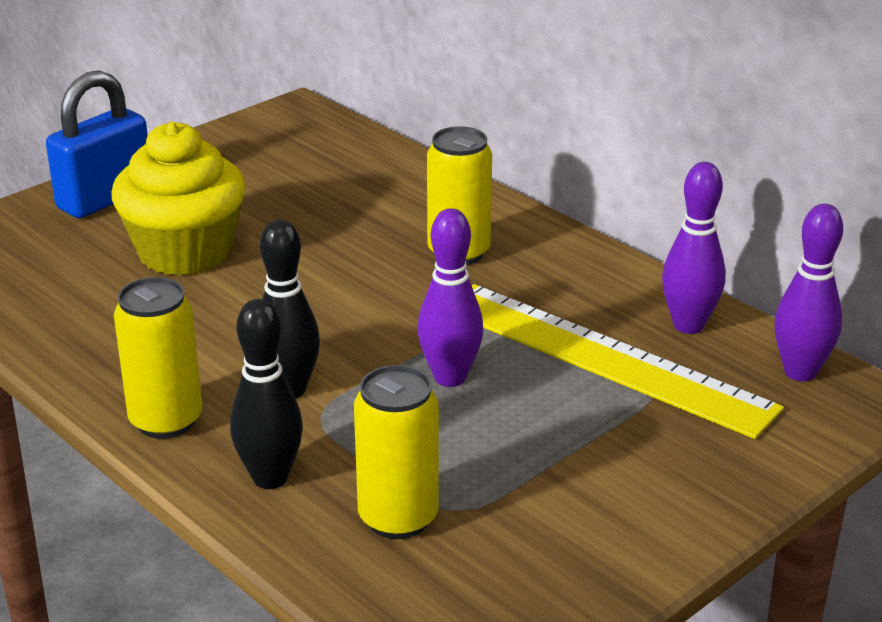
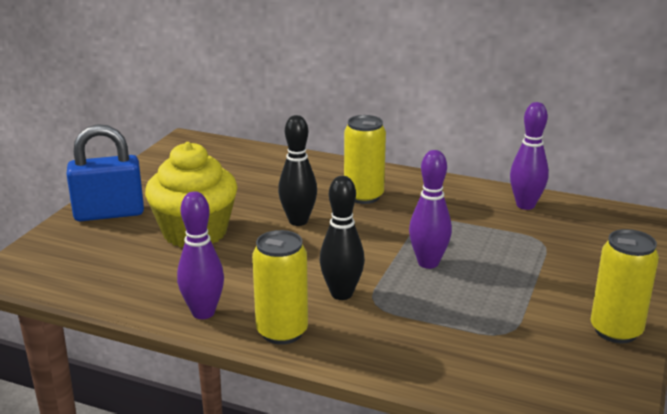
camera: 25 degrees left, 5 degrees down
blue padlock [46,70,148,218] -> blue padlock turned 60 degrees clockwise [66,124,144,221]
black bowling pin [230,299,303,489] -> black bowling pin moved to [278,115,317,226]
yellow can [354,365,439,539] -> yellow can moved to [591,229,659,343]
yellow ruler [472,284,784,439] -> none
purple bowling pin [774,204,843,382] -> purple bowling pin moved to [177,191,224,319]

